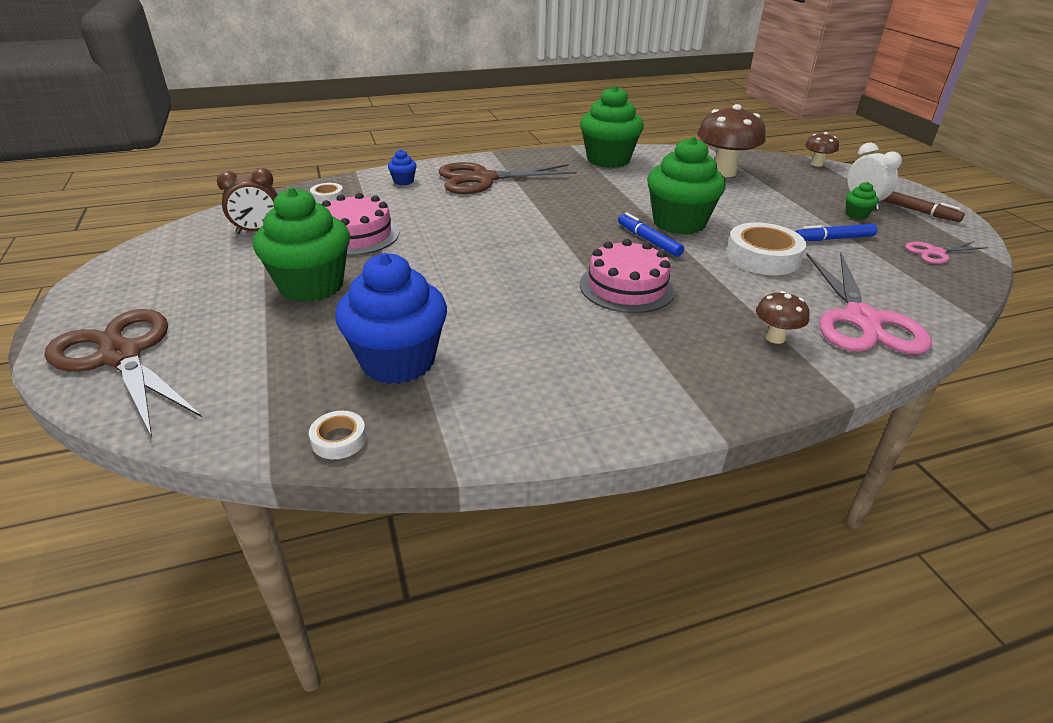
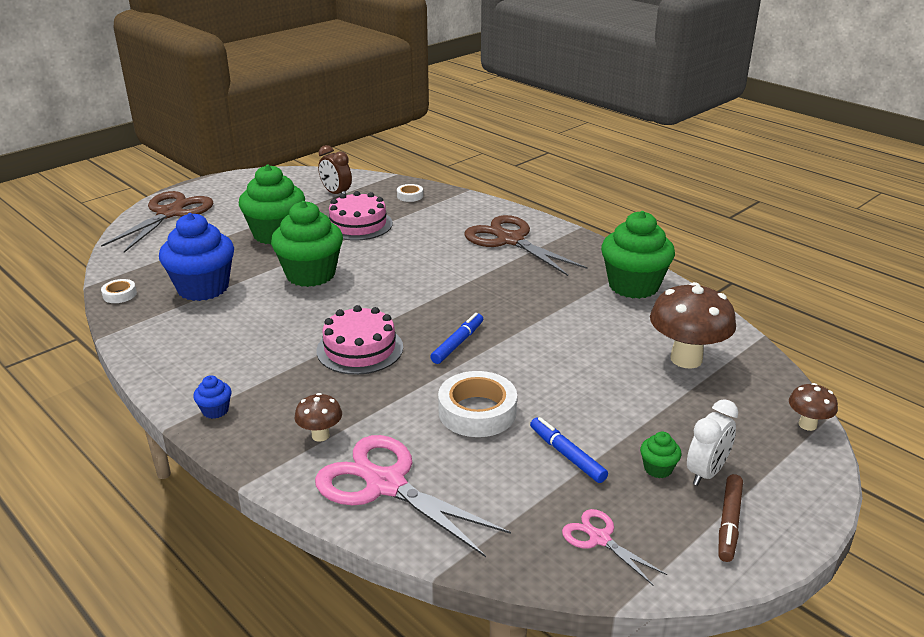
camera: 65 degrees right, 5 degrees down
blue cupcake [388,149,417,185] -> blue cupcake moved to [193,375,232,419]
green cupcake [647,137,726,235] -> green cupcake moved to [271,201,343,287]
pink scissors [806,253,932,354] -> pink scissors turned 60 degrees clockwise [315,435,511,557]

